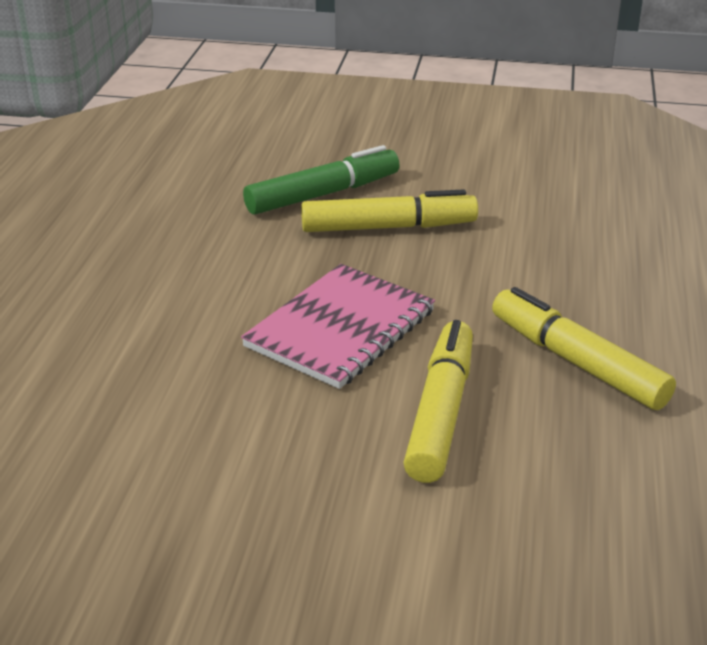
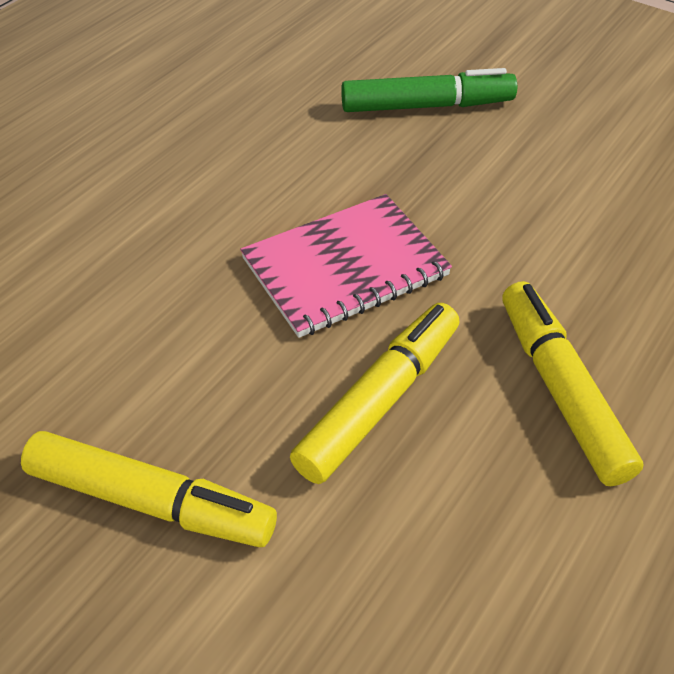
camera: 25 degrees right, 15 degrees up
yellow marker [301,189,478,232] -> yellow marker moved to [21,431,277,547]

